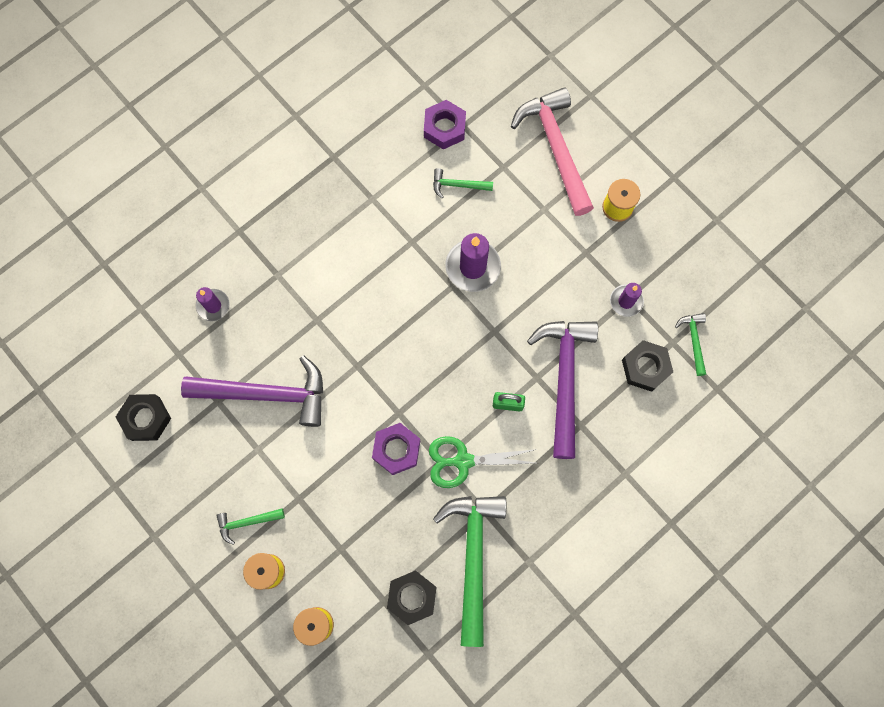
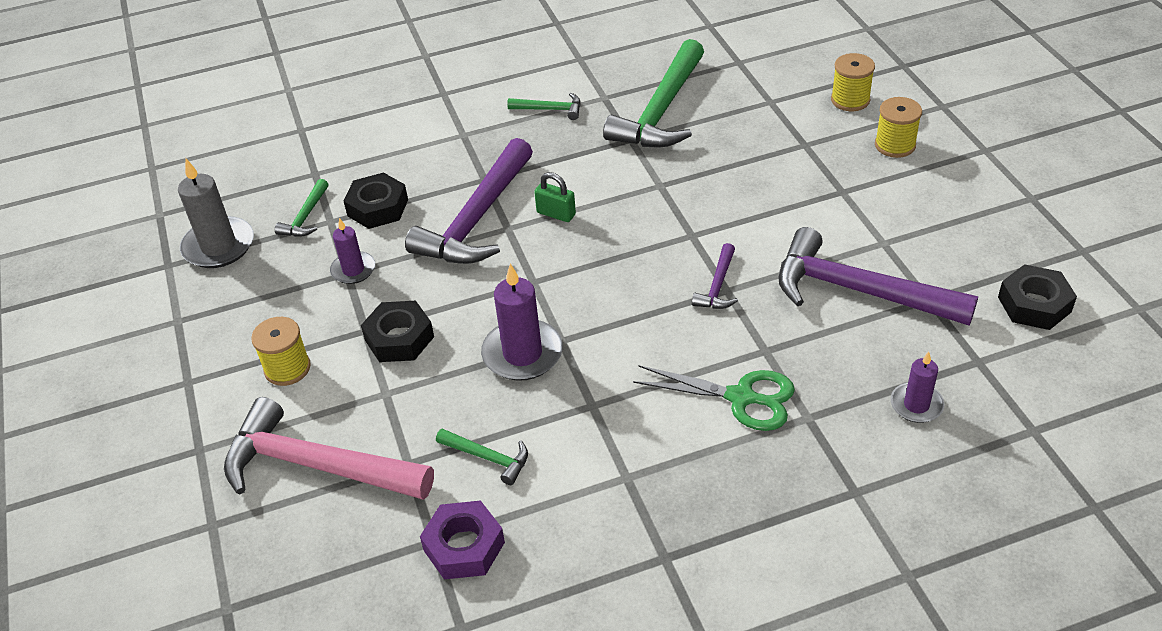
camera: 155 degrees left, 30 degrees down
green hammer [216,508,285,545] -> green hammer moved to [507,93,581,120]
purple nut [372,423,420,475] -> none
black nut [387,571,436,625] -> black nut moved to [361,301,434,362]
green scissors [429,436,537,488] -> green scissors moved to [633,365,795,431]
pink hammer [511,87,594,216] -> pink hammer turned 105 degrees clockwise [224,397,434,500]
none -> grey candle [178,159,254,268]
none -> purple hammer [692,243,738,309]

